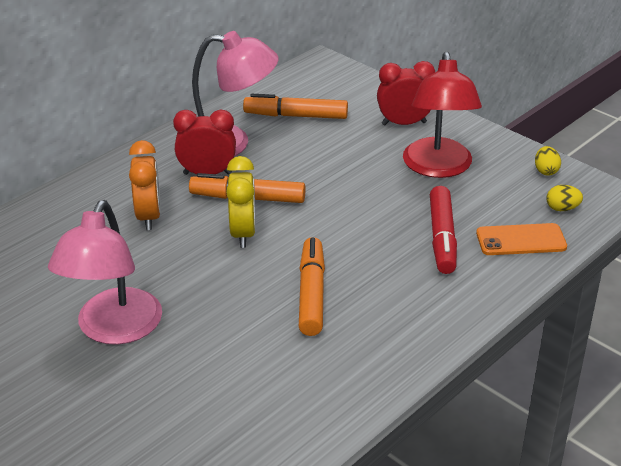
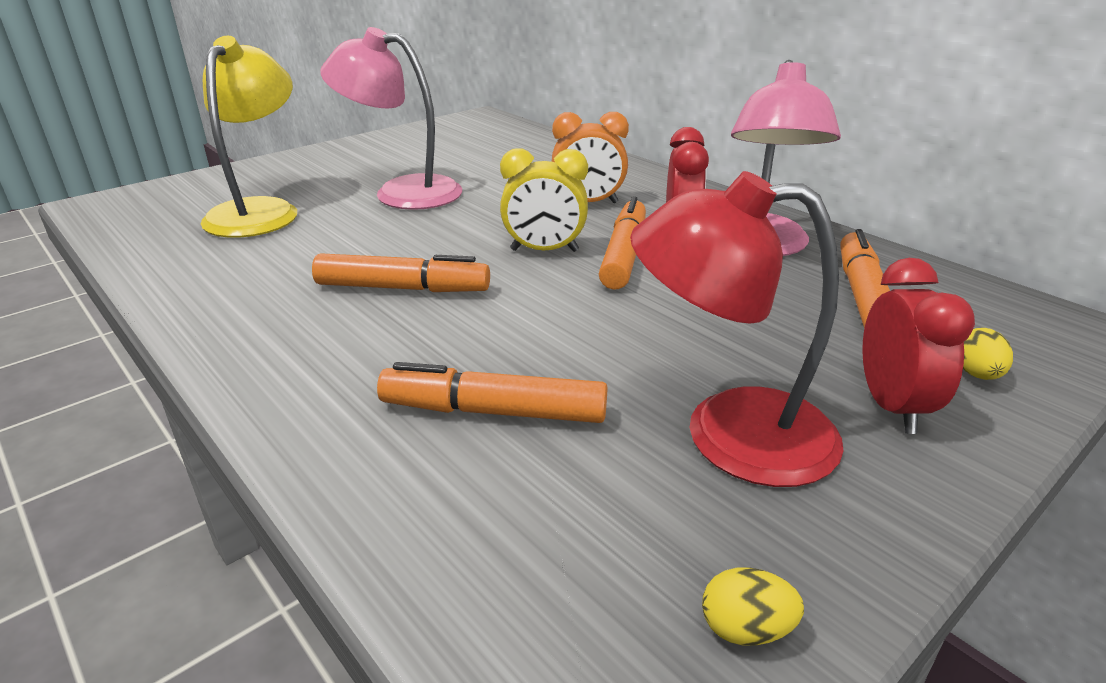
camera: 95 degrees right, 5 degrees down
red marker [430,186,457,274] -> orange marker [377,362,607,423]
orange phone [476,223,567,255] -> none
yellow egg [546,185,583,211] -> yellow egg moved to [963,328,1013,380]
none -> yellow lamp [201,36,297,238]

